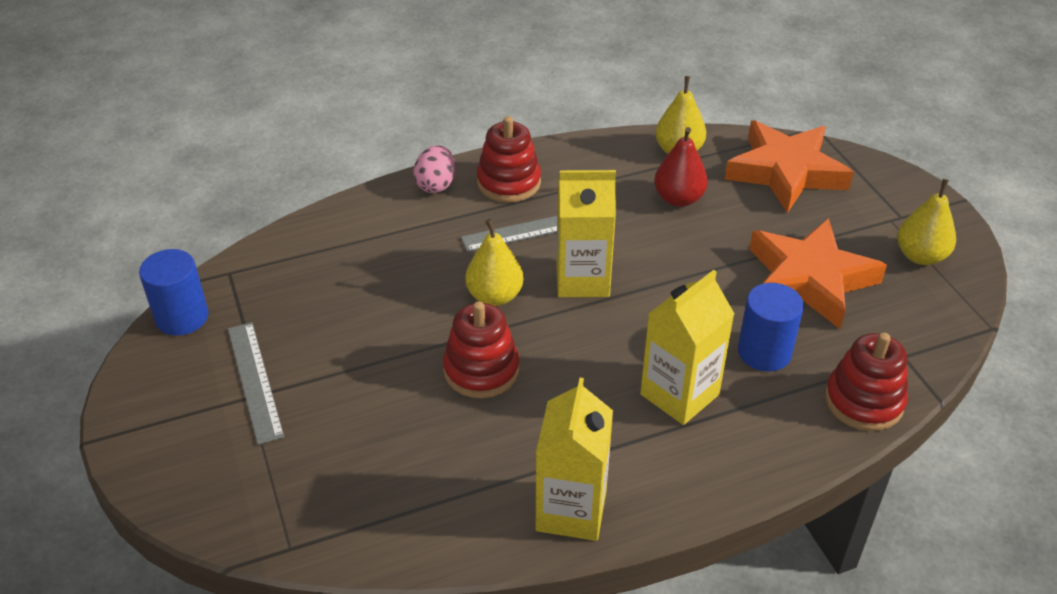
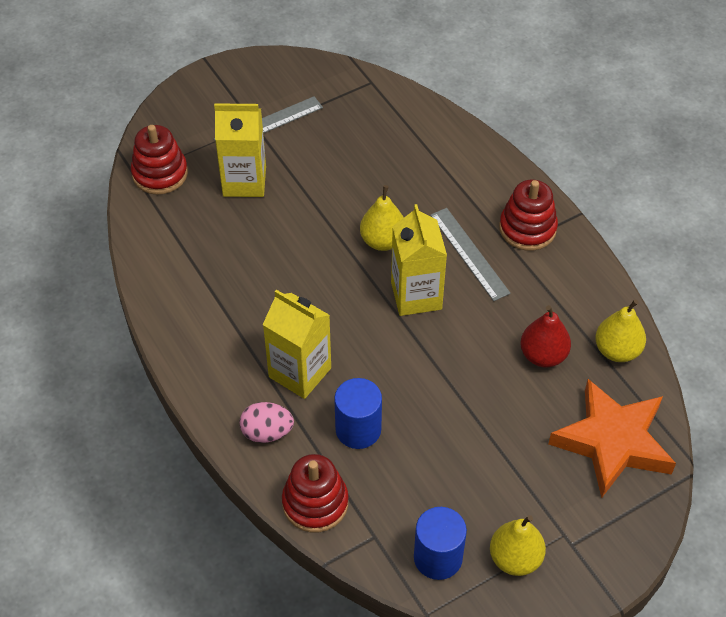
camera: 80 degrees right, 10 degrees up
blue cylinder [139,249,209,336] -> blue cylinder moved to [414,507,467,580]
pink egg [413,145,455,193] -> pink egg moved to [240,402,294,443]
red stacking toy [443,301,520,398] -> red stacking toy moved to [131,125,188,195]
yellow carton [536,378,613,541] -> yellow carton moved to [214,103,266,197]
orange star [749,218,887,329] -> none

